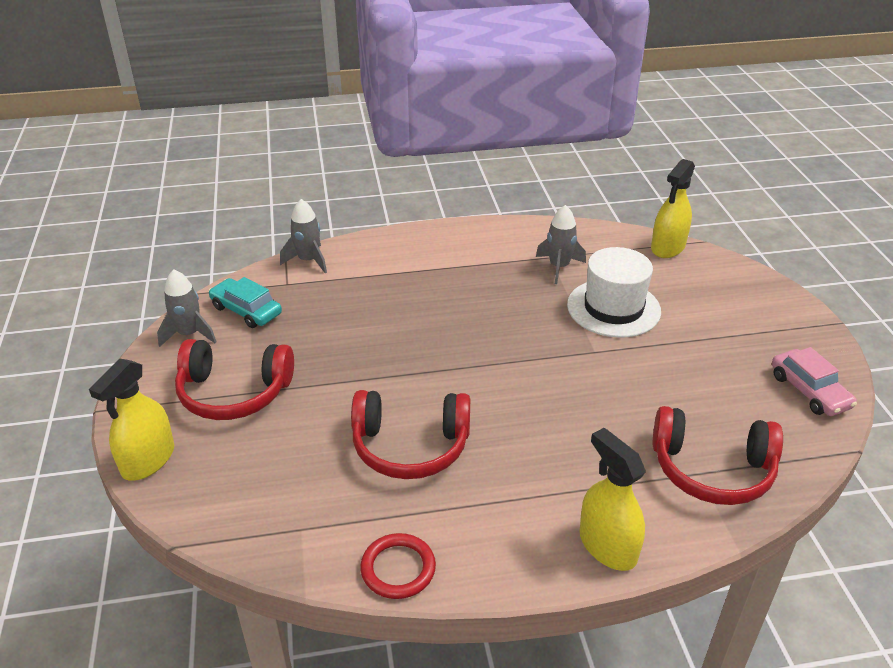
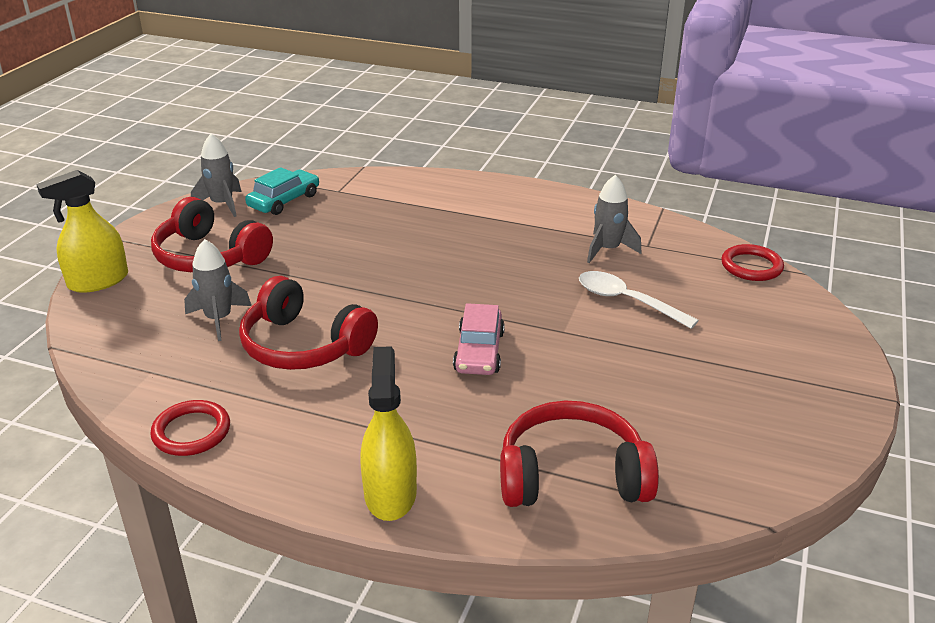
camera: 30 degrees right, 5 degrees down
turquoise car [209,277,282,328] -> turquoise car turned 60 degrees clockwise [245,167,319,215]
grey rocket [280,199,327,273] -> grey rocket moved to [184,239,251,341]
white hat [567,247,661,338] -> white spoon [579,271,699,329]
yellow spray bottle [651,159,695,258] -> red ring [721,244,784,281]
red headphones [653,406,783,505] -> red headphones turned 135 degrees clockwise [500,401,659,507]
pink car [772,347,857,416] -> pink car moved to [453,303,505,375]

